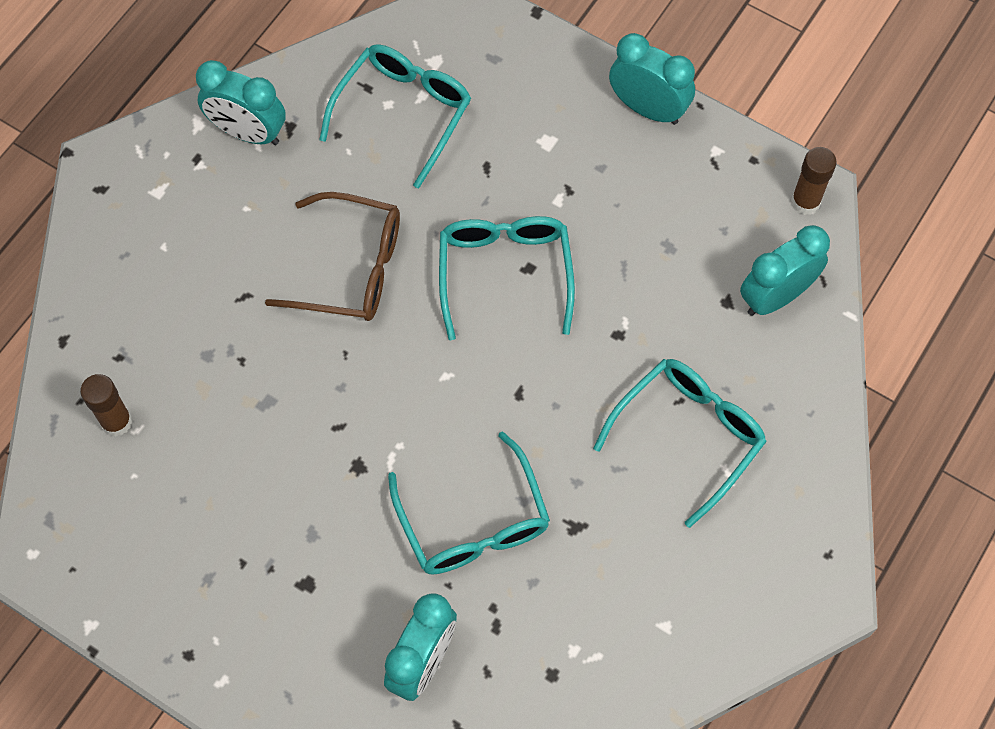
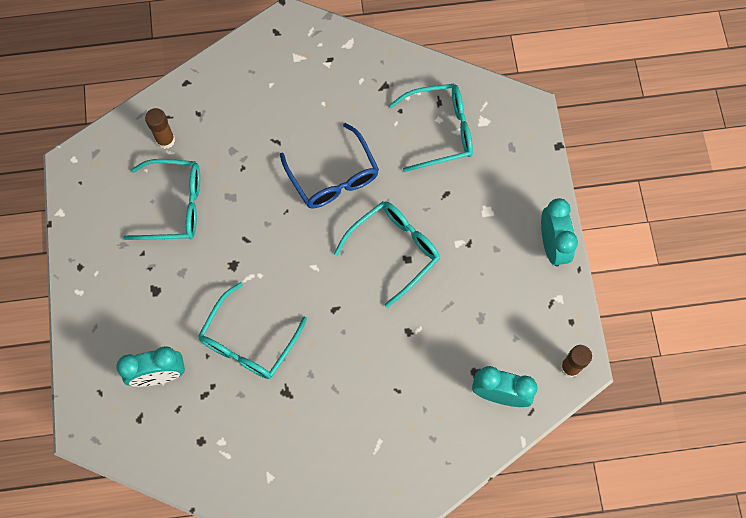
camera: 50 degrees right, 5 degrees up
turquoise clock [196,60,286,145] -> none
brown glasses [265,192,400,321] -> blue glasses [280,123,379,209]
turquoise glasses [593,359,767,528] -> turquoise glasses moved to [123,159,200,240]

